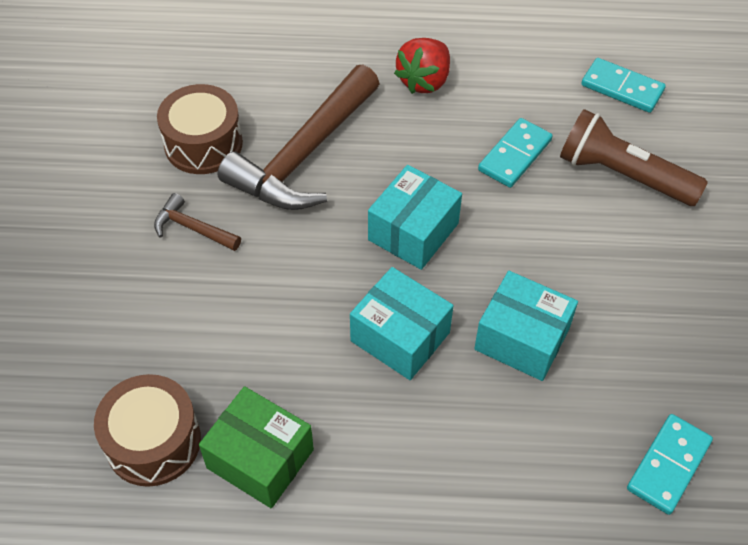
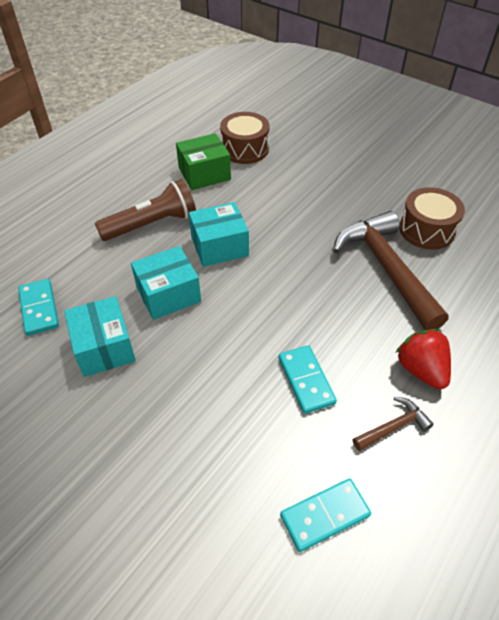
camera: 125 degrees right, 5 degrees down
brown hammer [154,193,241,251] -> brown hammer moved to [353,397,434,451]
turquoise box [368,165,462,270] -> turquoise box moved to [64,296,136,377]
brown flashlight [560,109,708,206] -> brown flashlight moved to [95,179,196,241]

